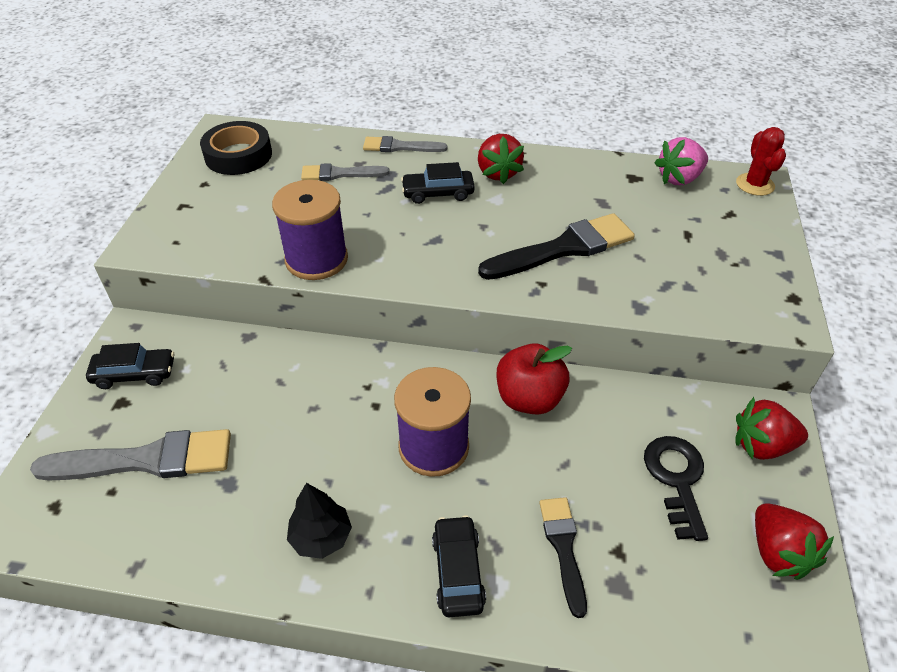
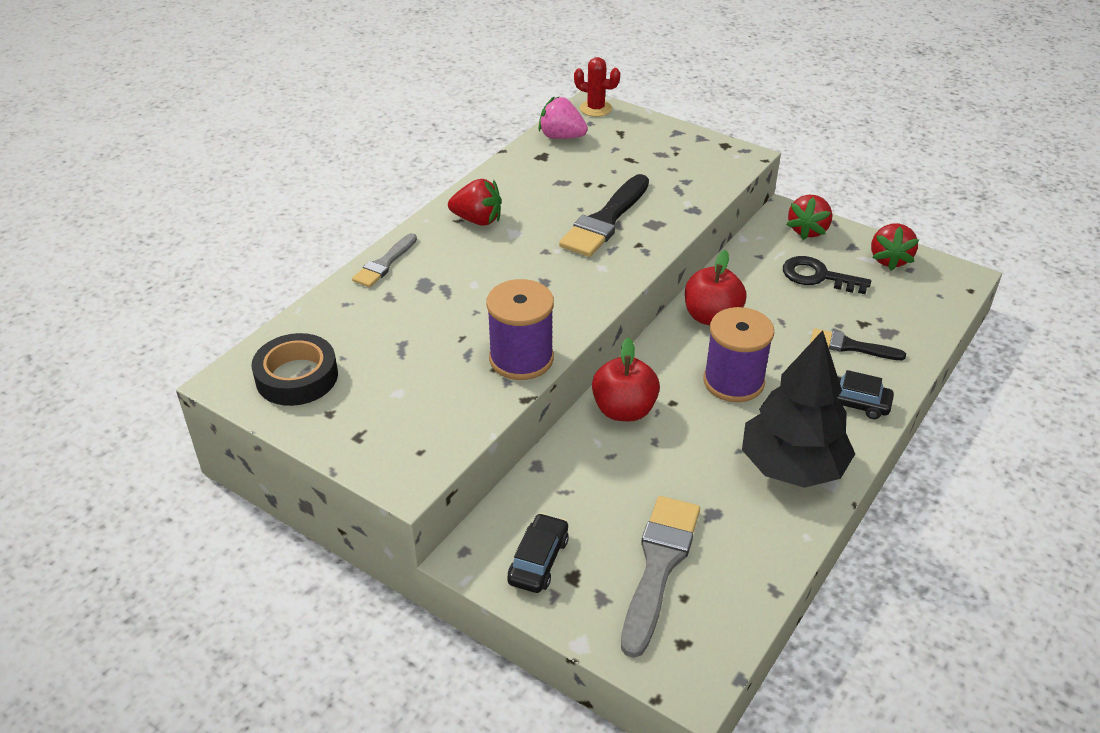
camera: 65 degrees left, 5 degrees down
black tree [287,483,352,559] -> black tree [742,330,855,488], size x2.03
grey brush [301,163,390,181] -> none
black car [401,162,475,204] -> none
black brush [478,213,635,280] -> black brush turned 150 degrees counterclockwise [559,174,649,257]
pink strawberry [655,137,708,185] -> pink strawberry turned 120 degrees clockwise [538,96,588,139]
red strawberry [755,503,834,580] -> red strawberry turned 90 degrees clockwise [871,223,919,271]
none -> red apple [592,337,660,421]

